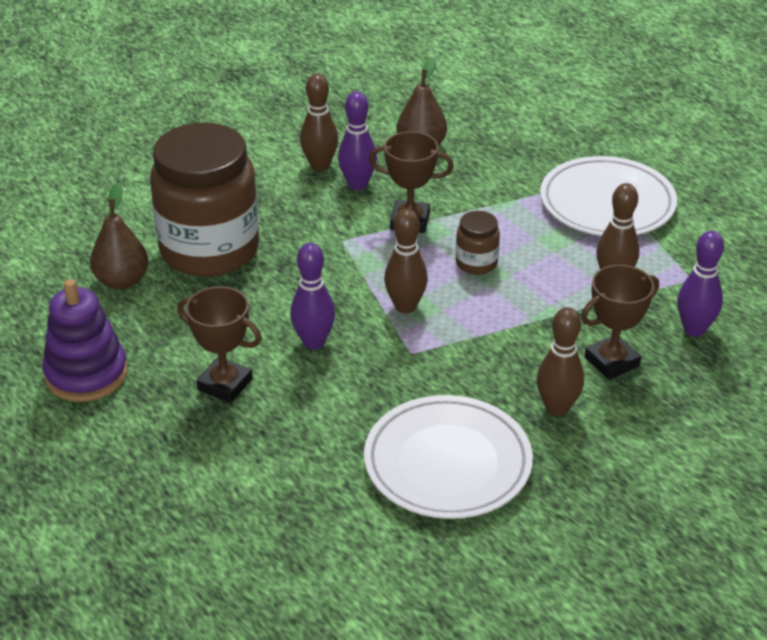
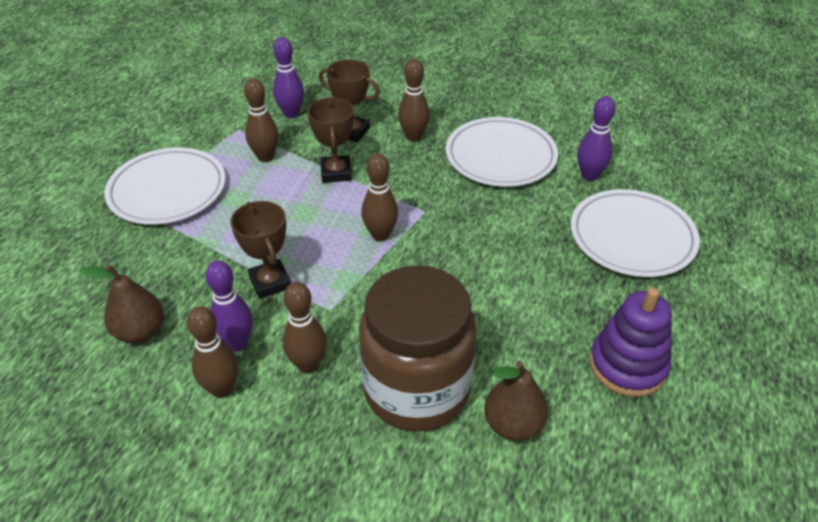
camera: 125 degrees left, 5 degrees up
brown trophy [178,286,262,403] -> brown trophy moved to [307,97,354,183]
purple bowling pin [290,243,335,349] -> purple bowling pin moved to [577,96,615,181]
brown jar [456,211,500,275] -> none
none -> brown bowling pin [283,282,327,373]
none -> white plate [571,189,700,277]

